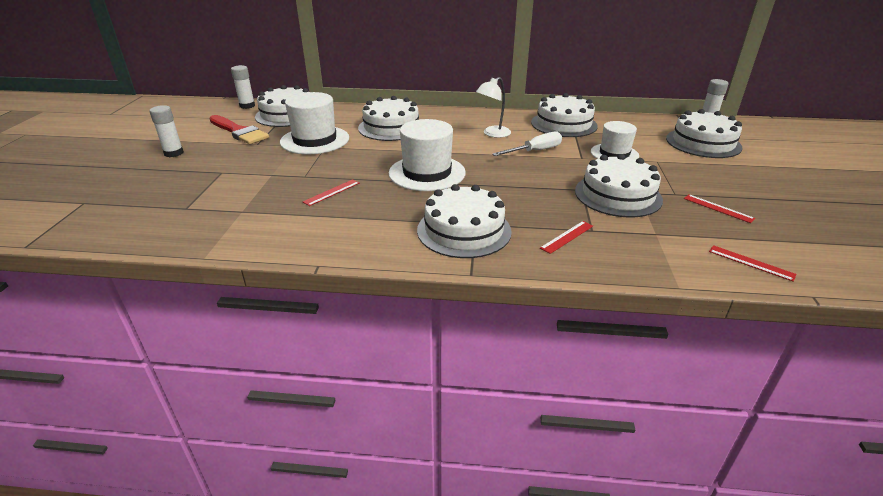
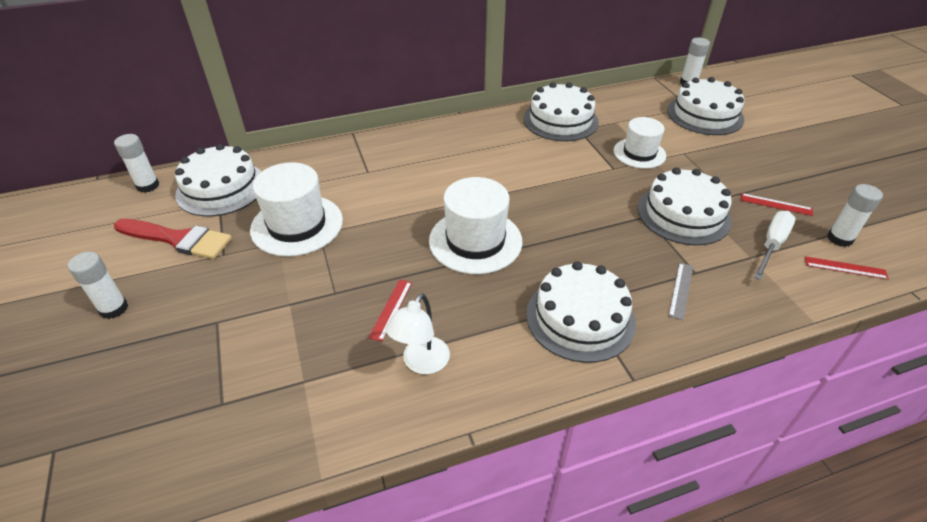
camera: 25 degrees left, 10 degrees up
white cake [358,96,419,141] -> none
white lamp [476,77,511,138] -> white lamp moved to [386,293,450,374]
white screwdriver [492,131,562,156] -> white screwdriver moved to [754,211,795,280]
red ruler [540,221,593,254] -> grey ruler [669,263,693,320]
none -> white glue stick [827,184,883,247]

